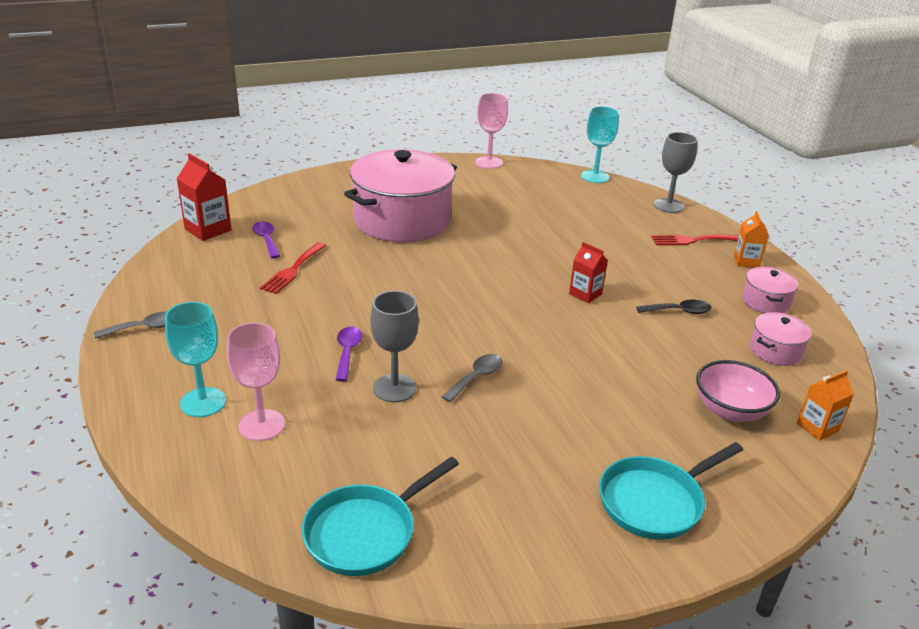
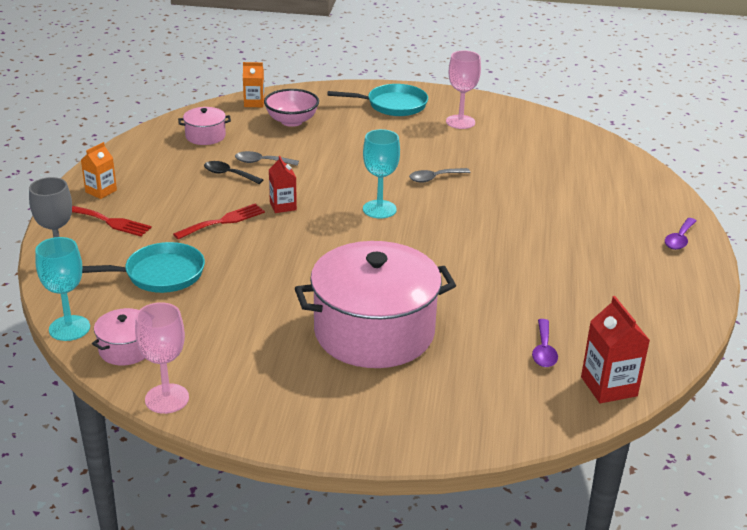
camera: 150 degrees left, 0 degrees up
grey spoon [94,312,166,339] -> grey spoon moved to [235,151,299,166]
turquoise goblet [165,302,226,417] -> turquoise goblet moved to [363,129,400,218]
pink goblet [227,323,285,441] -> pink goblet moved to [446,50,481,129]
red fork [260,242,326,294] -> red fork moved to [173,204,265,240]
turquoise pan [302,457,459,576] -> turquoise pan moved to [82,242,205,293]
purple spoon [336,327,362,382] -> purple spoon moved to [665,218,696,250]
grey goblet [370,291,419,402] -> none
pink pot [742,267,798,313] -> pink pot moved to [92,308,145,365]

